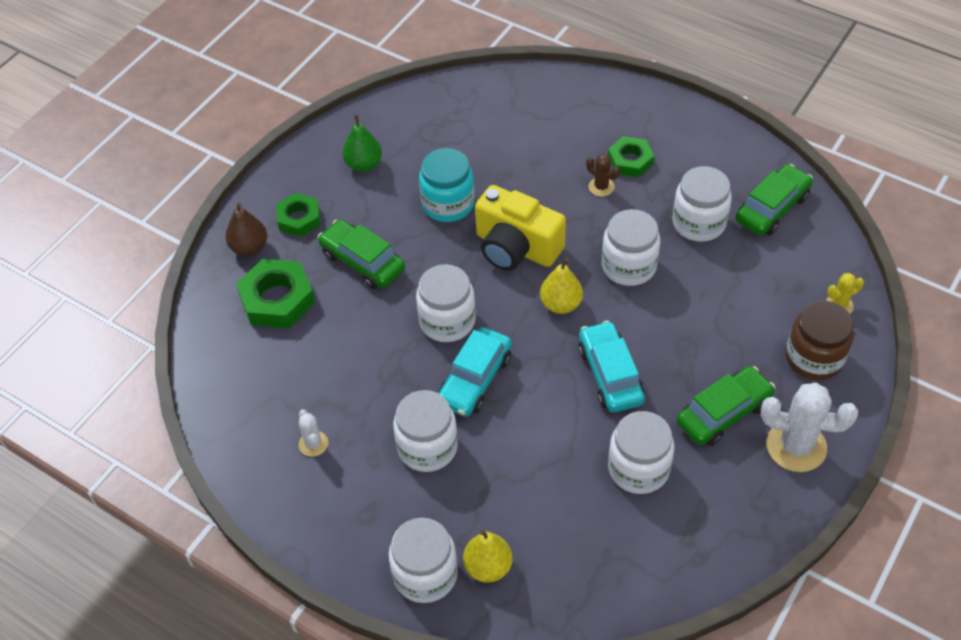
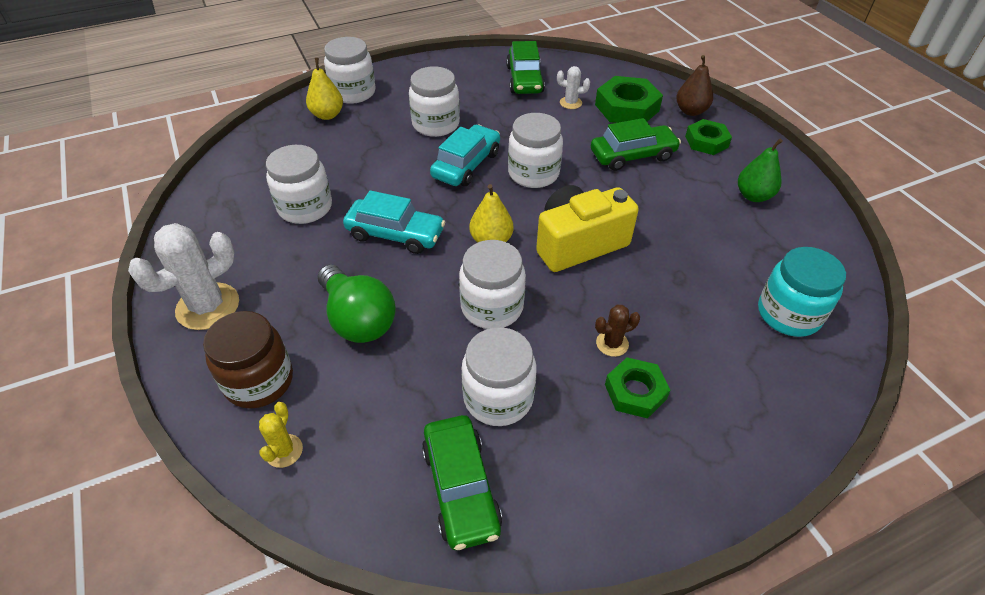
camera: 120 degrees right, 5 degrees down
white cactus [298,409,328,457] -> white cactus moved to [557,66,590,109]
turquoise jar [419,148,475,222] -> turquoise jar moved to [758,247,846,337]
turquoise car [438,327,512,417] -> turquoise car turned 60 degrees clockwise [430,125,500,186]
green car [676,366,775,446] -> green car moved to [506,41,545,94]
none -> green light bulb [318,265,396,343]

